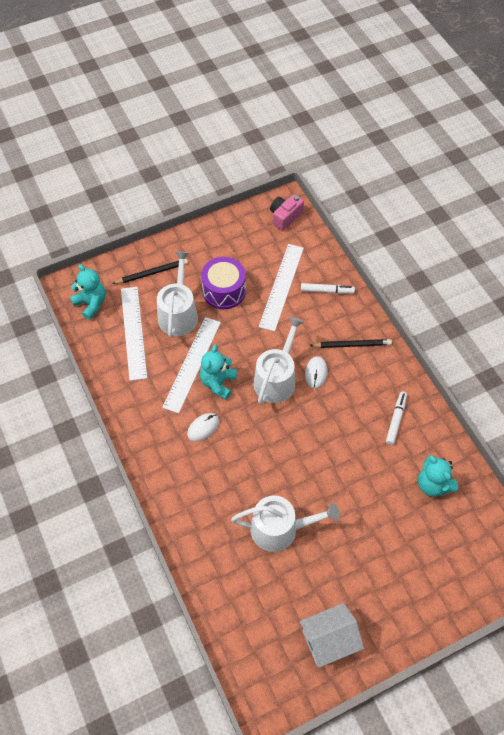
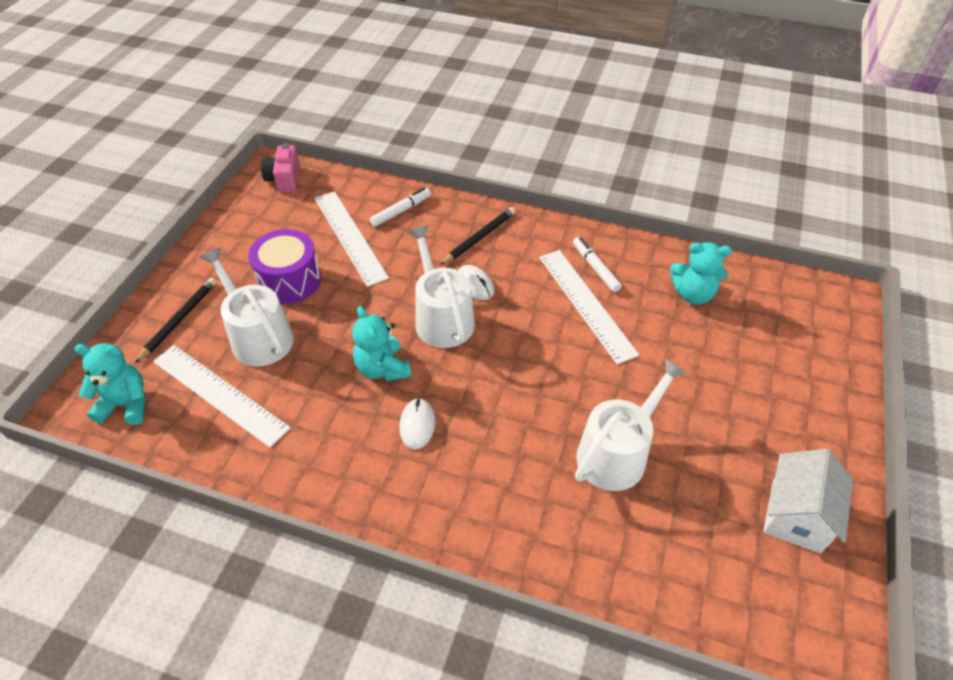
camera: 45 degrees left, 10 degrees down
white ruler [162,317,221,413] -> white ruler moved to [539,250,639,364]

